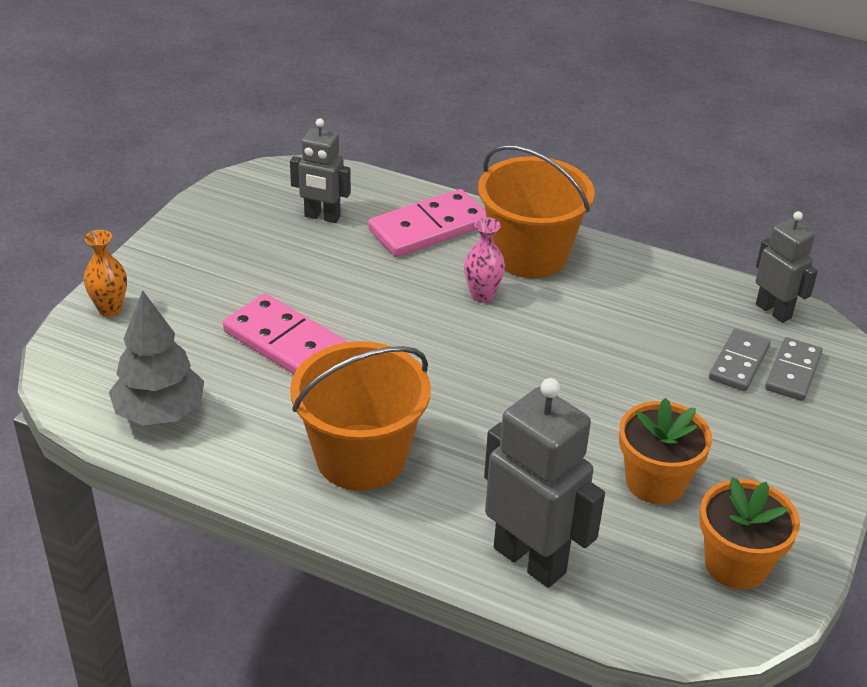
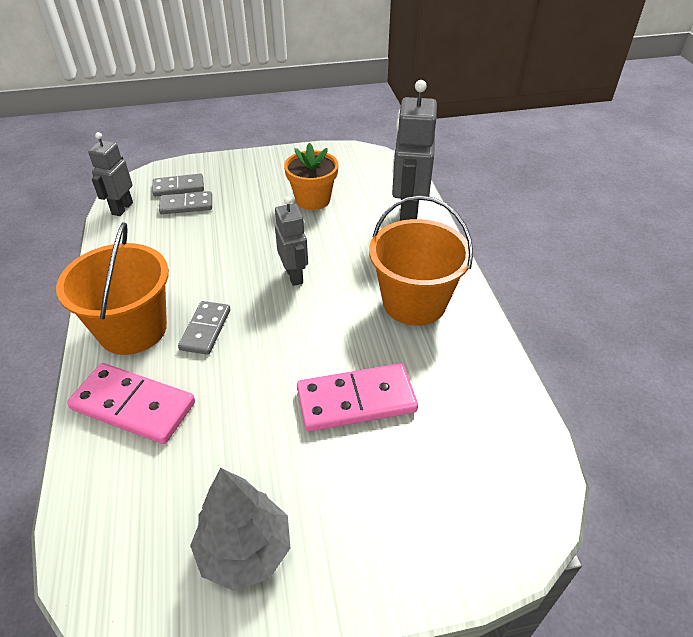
camera: 125 degrees left, 5 degrees up
orange vase [84,230,127,317] -> none
grey tree [109,290,204,425] -> grey tree moved to [190,468,290,591]
pink domino [223,294,349,374] -> pink domino turned 75 degrees clockwise [297,363,418,432]
grey robot [290,118,351,223] -> grey robot moved to [275,197,308,286]
pink vase [464,217,505,303] -> grey domino [178,301,230,355]
orange flower pot [699,477,800,590] -> none

